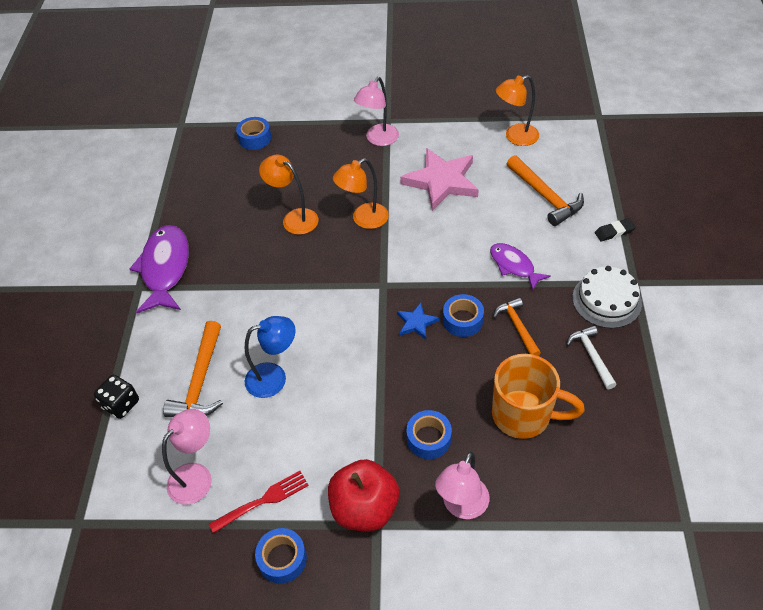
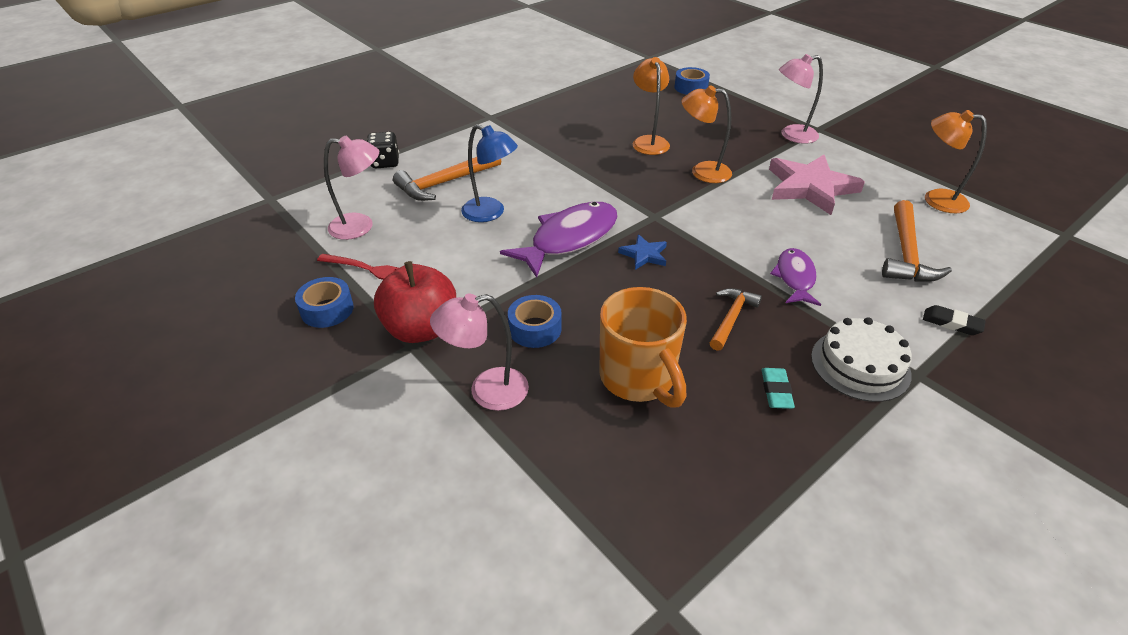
camera: 45 degrees right, 10 degrees down
purple fish [129,225,189,313] -> purple fish moved to [500,202,618,278]
blue tape [443,294,484,337] -> none
white hammer [566,325,617,389] -> turquoise eraser [762,368,795,409]

